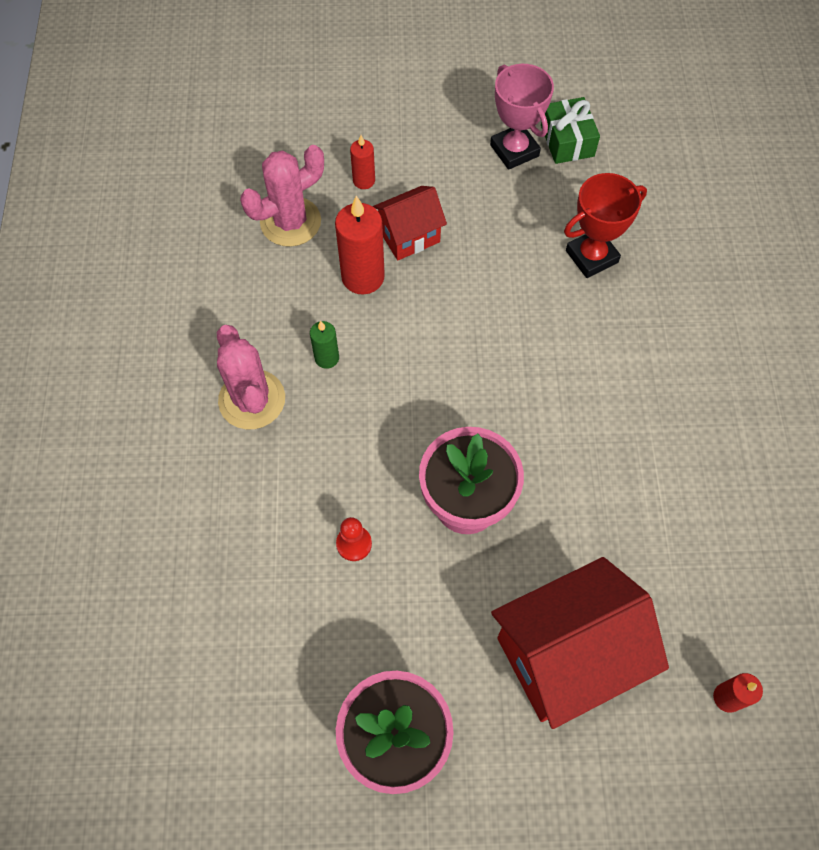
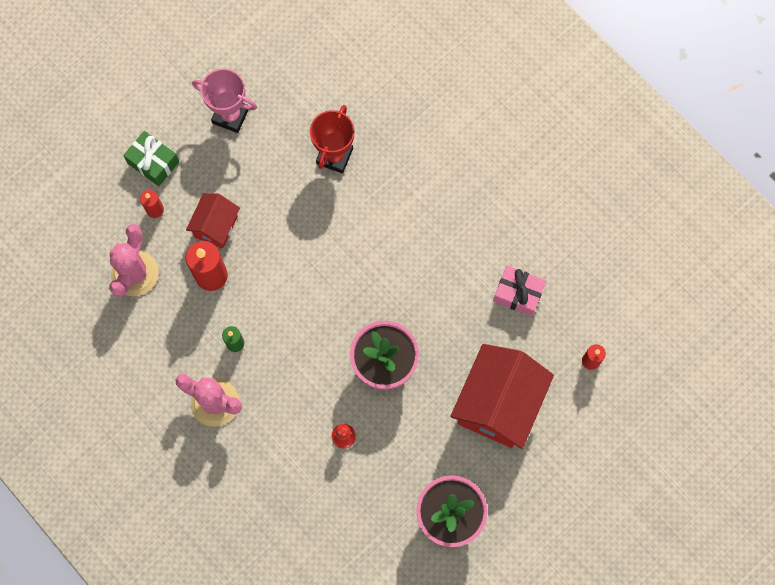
camera: 40 degrees left, 10 degrees up
green gift [541,97,600,164] -> green gift moved to [123,131,179,186]
none -> pink gift [493,265,546,317]

